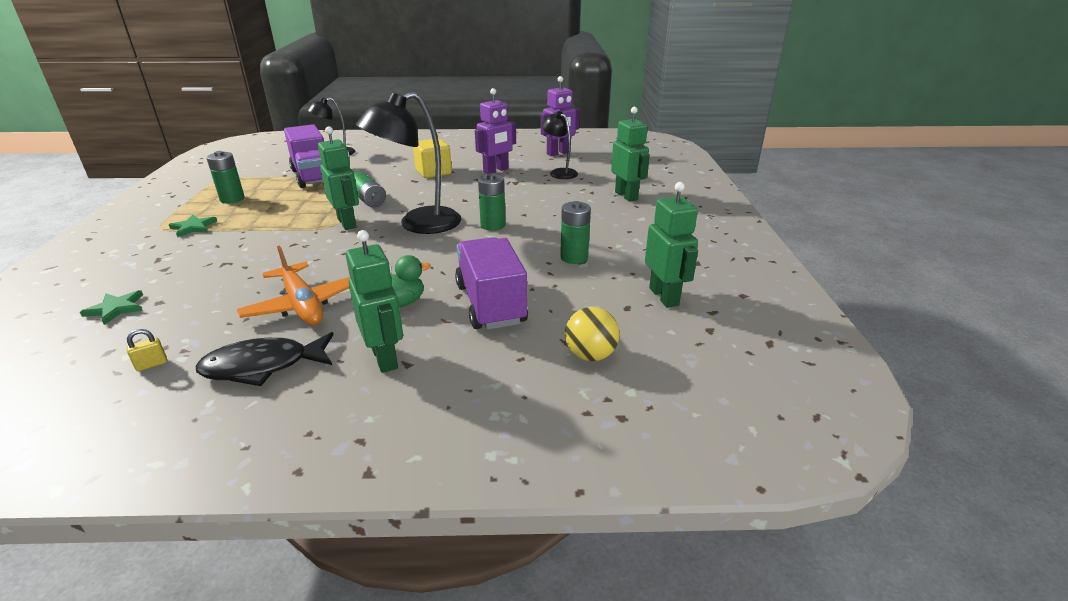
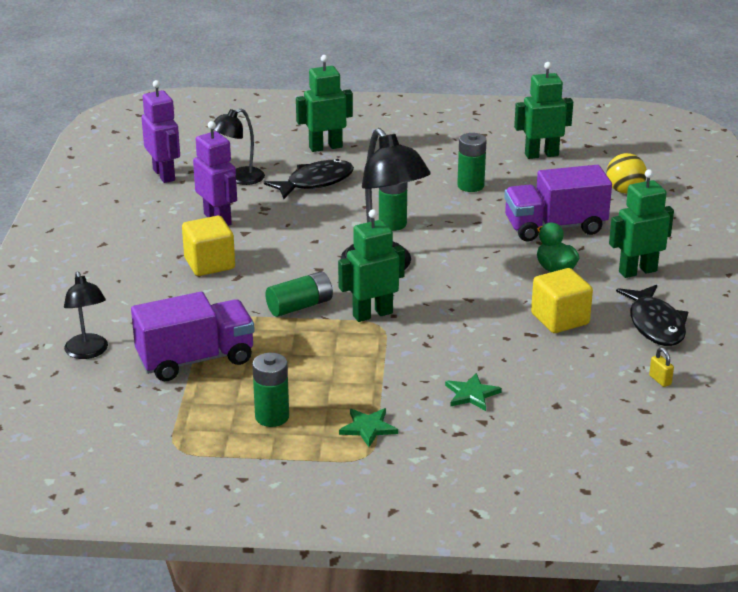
camera: 85 degrees left, 0 degrees up
green star [80,290,143,325] -> green star moved to [445,373,502,411]
orange plane [237,245,350,325] -> yellow cube [531,268,593,333]
none -> black fish [264,159,354,199]

